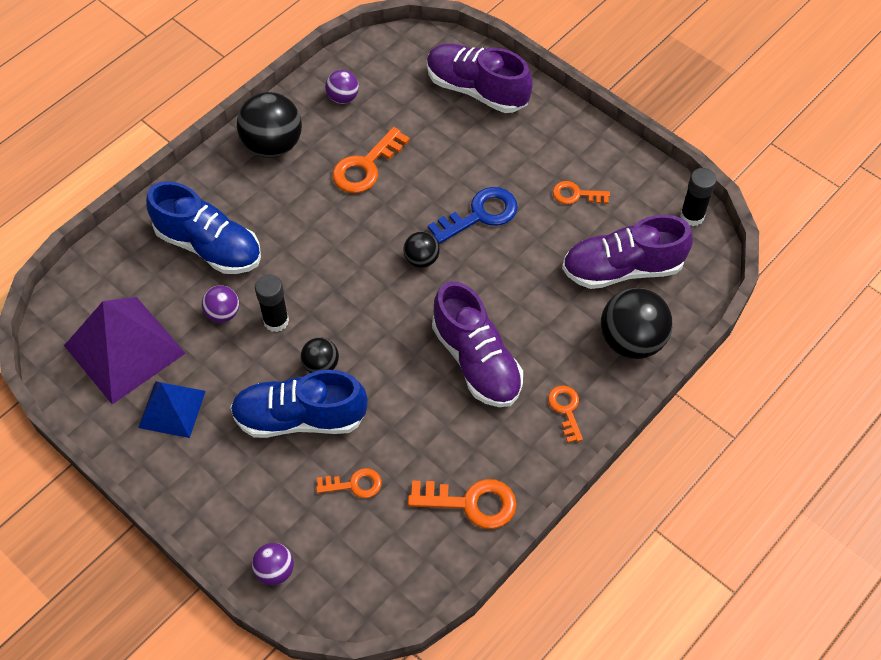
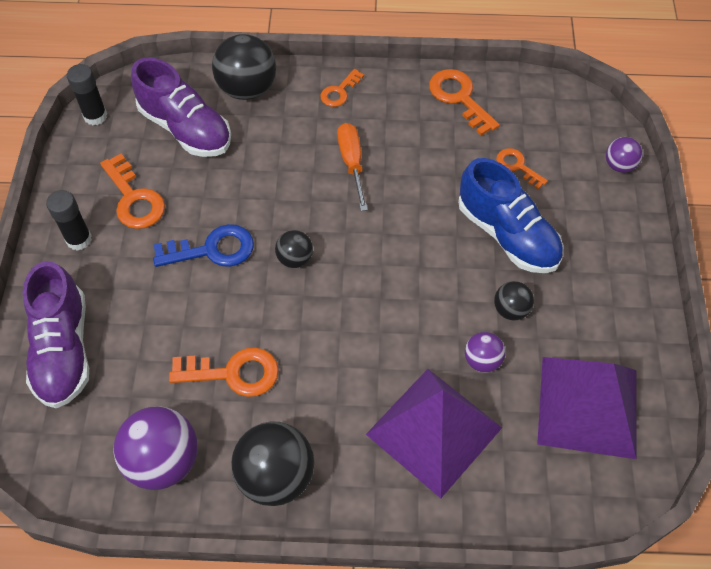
camera: 130 degrees left, 0 degrees up
blue pyramid [138,381,206,438] -> none
blue shoe [146,181,261,274] -> purple pyramid [366,369,502,498]
black glue stick [255,275,289,332] -> black glue stick moved to [46,190,92,251]
black ball [301,337,339,373] -> black ball moved to [494,281,534,321]
purple ball [325,70,359,104] -> purple ball [113,406,198,490], size x1.87
blue key [428,187,518,244] -> blue key turned 150 degrees clockwise [153,224,254,267]
purple shoe [432,281,523,407] -> orange screwdriver [337,123,368,211]
orange key [553,181,610,204] -> orange key [100,154,165,229], size x1.64

